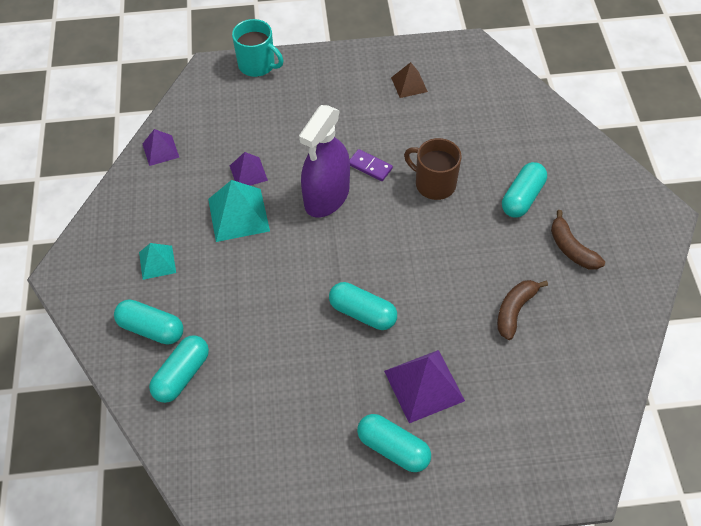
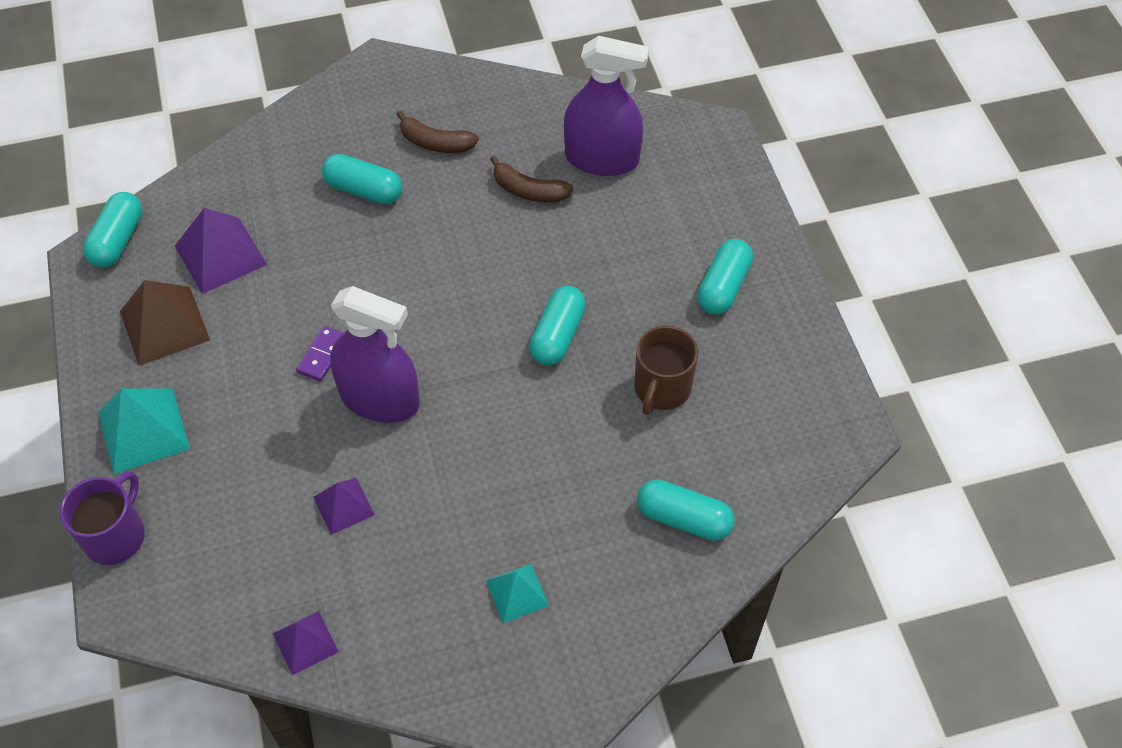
camera: 100 degrees left, 0 degrees up
turquoise capsule [114,299,183,345] -> turquoise capsule moved to [83,192,143,268]
turquoise pyramid [208,180,270,242] -> turquoise pyramid moved to [98,388,190,474]
turquoise mug [232,19,284,77] -> purple mug [60,471,145,565]
purple pyramid [384,350,465,423] -> purple pyramid moved to [175,208,267,294]
brown pyramid [391,62,428,98] -> brown pyramid [120,280,210,366], size x1.67
brown mug [404,138,462,200] -> brown mug moved to [634,326,698,415]
brown banana [551,210,605,270] -> brown banana turned 60 degrees clockwise [396,111,479,153]
none -> purple spray bottle [564,36,649,176]

